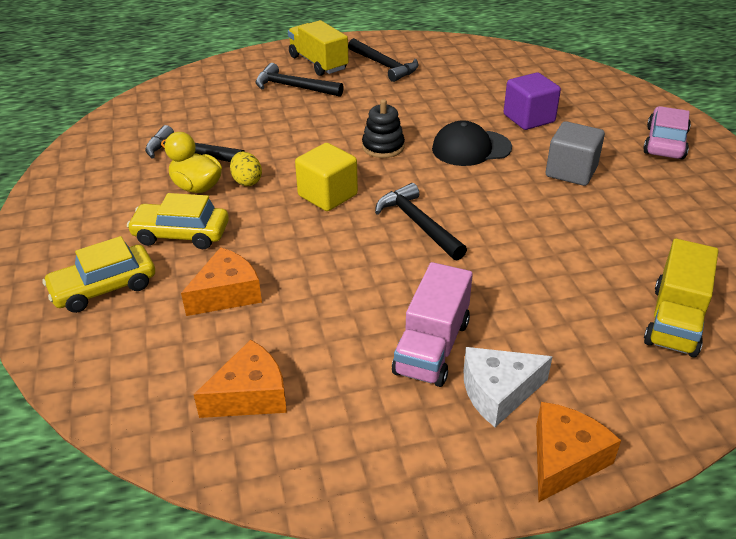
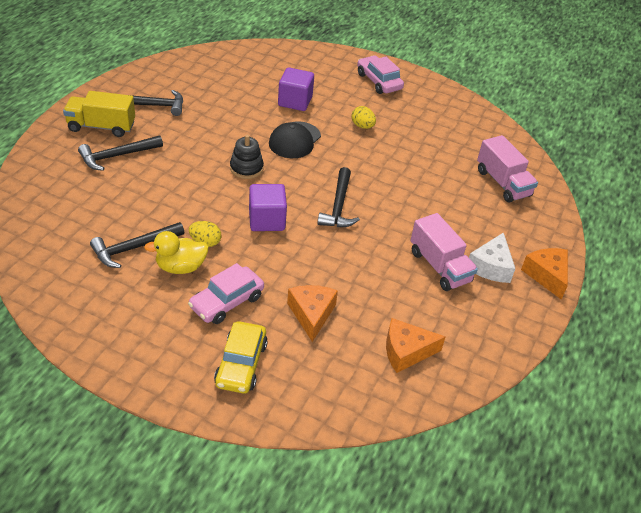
camera: 55 degrees left, 5 degrees up
yellow car [127,193,229,249] -> pink car [188,263,264,324]
orange cheese [194,340,287,418] -> orange cheese turned 105 degrees counterclockwise [386,318,446,373]
yellow cube [295,143,358,211] -> purple cube [249,184,287,231]
black hammer [375,183,467,261] -> black hammer turned 90 degrees counterclockwise [317,167,360,227]
grey cube [546,121,605,186] -> yellow egg [351,106,376,129]
yellow truck [644,238,719,357] -> pink truck [477,135,538,203]

